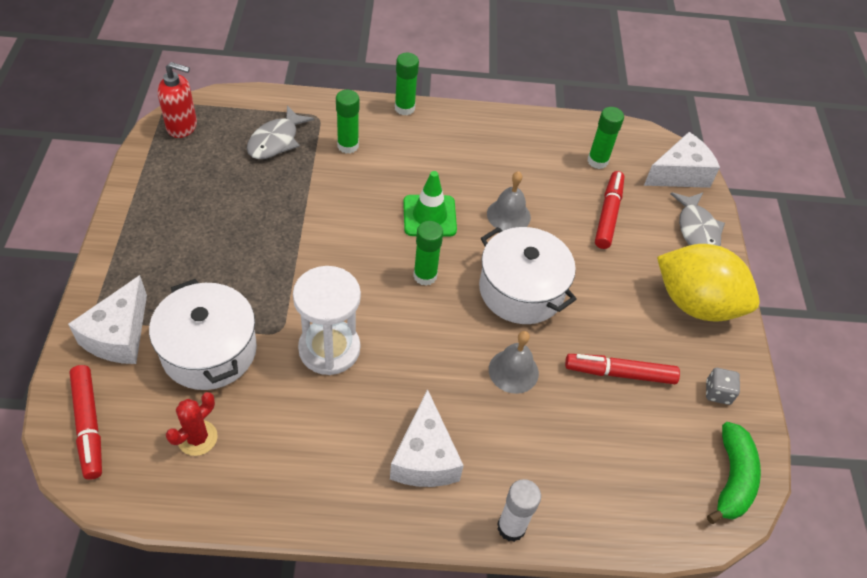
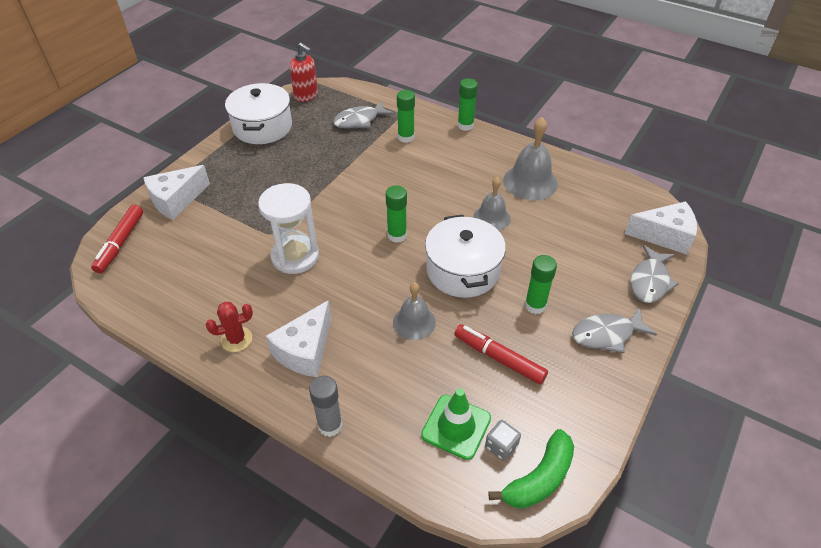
camera: 35 degrees right, 5 degrees down
white pot [149,279,257,390] -> white pot moved to [225,83,292,144]
red cactus [166,392,218,456] -> red cactus moved to [206,302,253,352]
green traffic cone [403,171,457,237] -> green traffic cone moved to [421,388,491,460]
white glue stick [497,479,541,542] -> grey glue stick [309,376,343,437]
green glue stick [587,107,624,169] -> green glue stick moved to [525,255,557,314]
red marker [595,171,624,249] -> none
yellow lemon [657,244,760,322] -> grey fish [572,308,657,353]
grey dice [706,368,740,405] -> grey dice moved to [485,420,521,461]
none -> grey bell [503,117,558,200]

